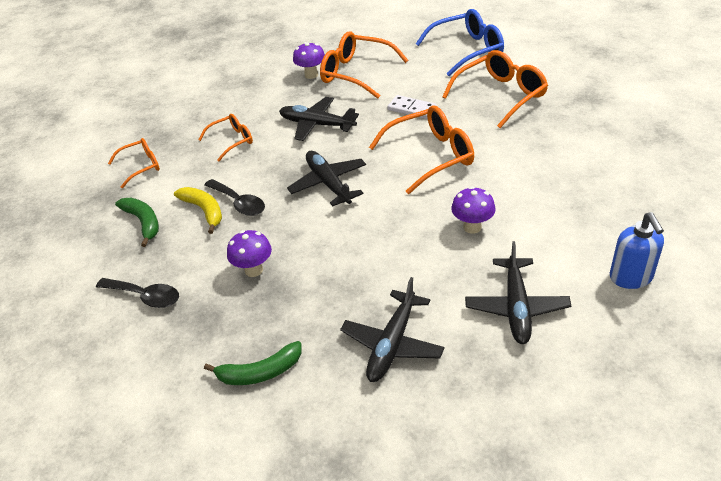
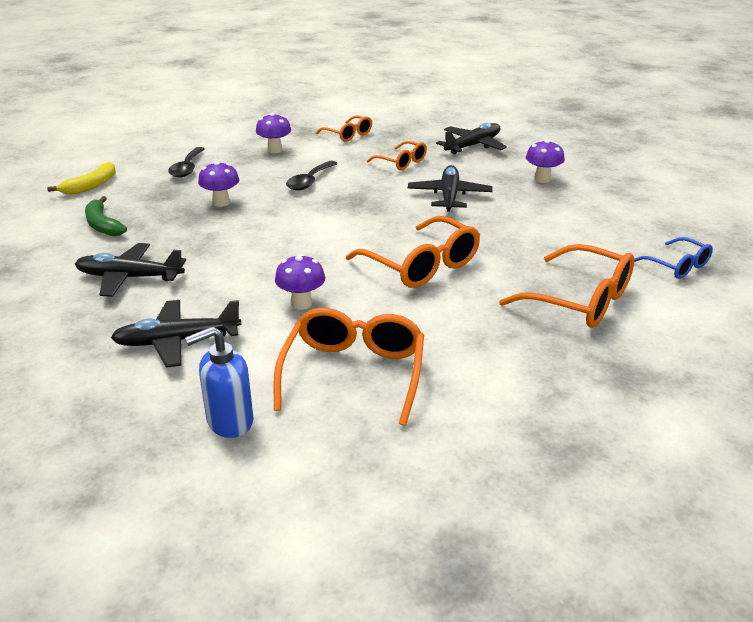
camera: 70 degrees right, 10 degrees down
green banana [115,198,159,247] -> purple mushroom [256,113,291,153]
yellow banana [174,187,222,234] -> yellow banana moved to [47,162,116,195]
black plane [287,151,366,206] -> black plane moved to [436,123,507,154]
orange glasses [320,31,408,99] -> orange glasses moved to [273,308,424,426]
white domino [387,95,437,119] -> none
blue glasses [416,9,504,76] -> blue glasses [634,237,713,279], size x0.58

